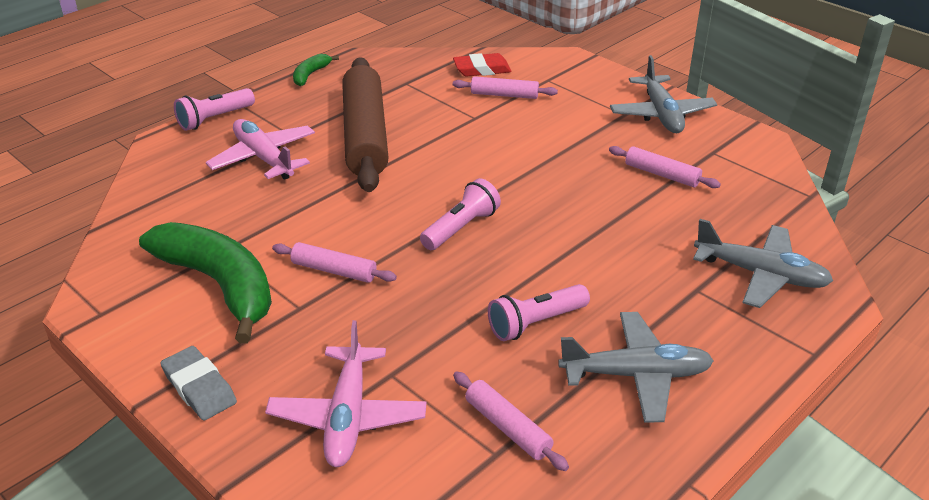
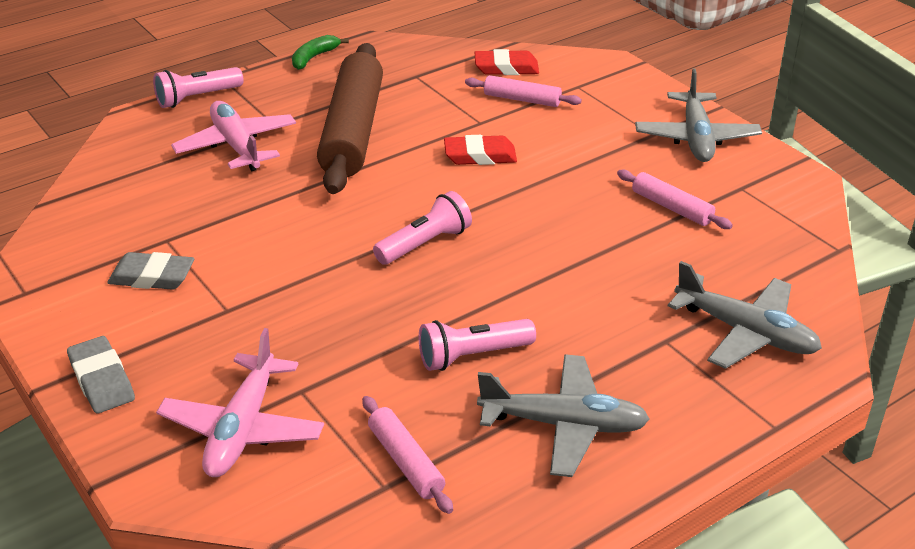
camera: 10 degrees right, 0 degrees up
green banana [139,222,272,343] -> grey eraser [107,252,194,290]
pink rolling pin [272,242,397,283] -> none
none -> red eraser [444,135,517,165]

